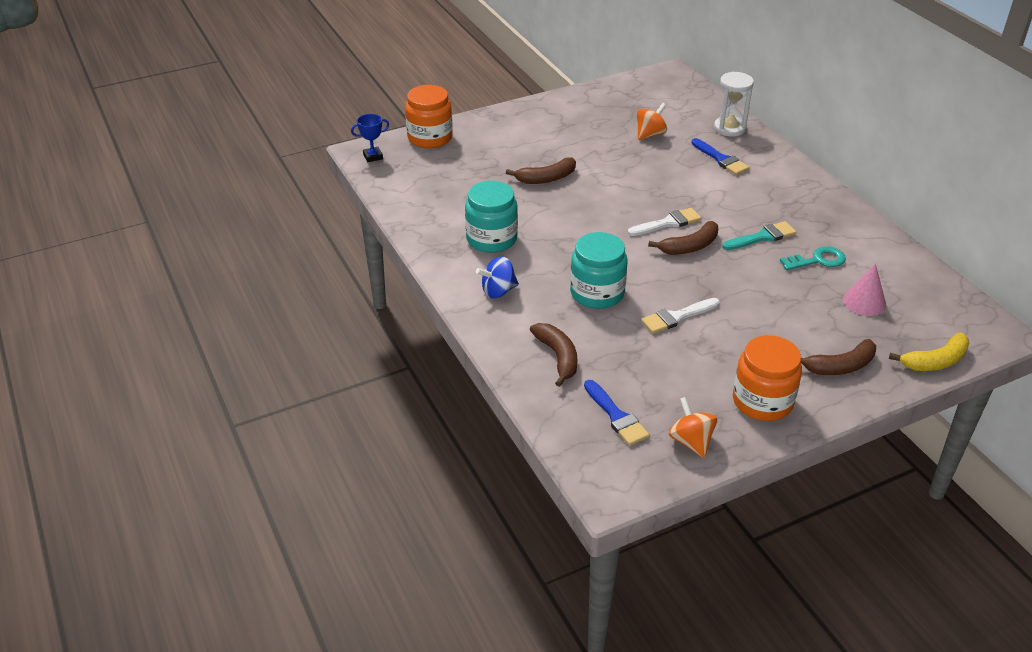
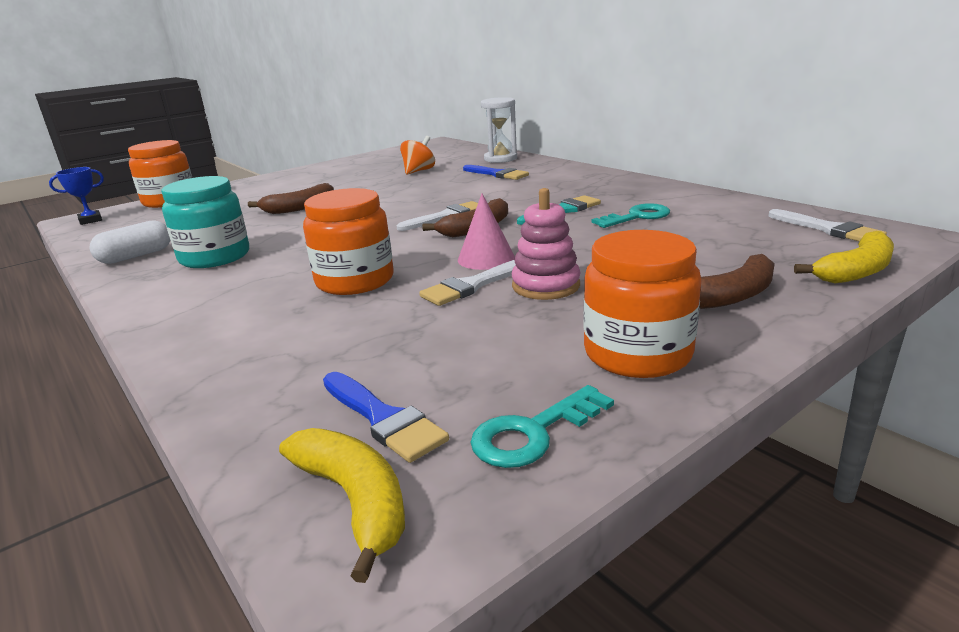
camera: 10 degrees left, 15 degrees down
blue spinning top [476,256,519,299] -> none
brown banana [530,323,577,387] -> none
turquoise jar [570,232,627,309] -> orange jar [303,188,394,295]
orange spinning top [669,397,717,458] -> turquoise key [470,385,614,468]
pink cone [843,263,886,316] -> pink cone moved to [458,194,515,270]
none -> white capsule [89,220,170,264]
none -> yellow banana [279,428,405,583]
none -> pink stacking toy [512,188,581,300]
none -> white brush [769,209,887,241]

